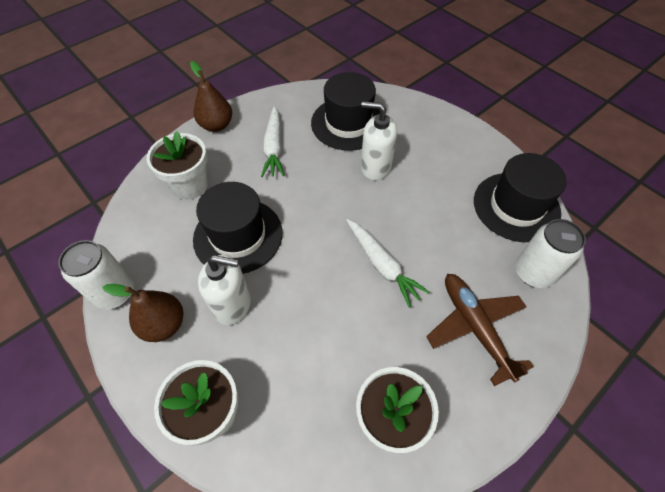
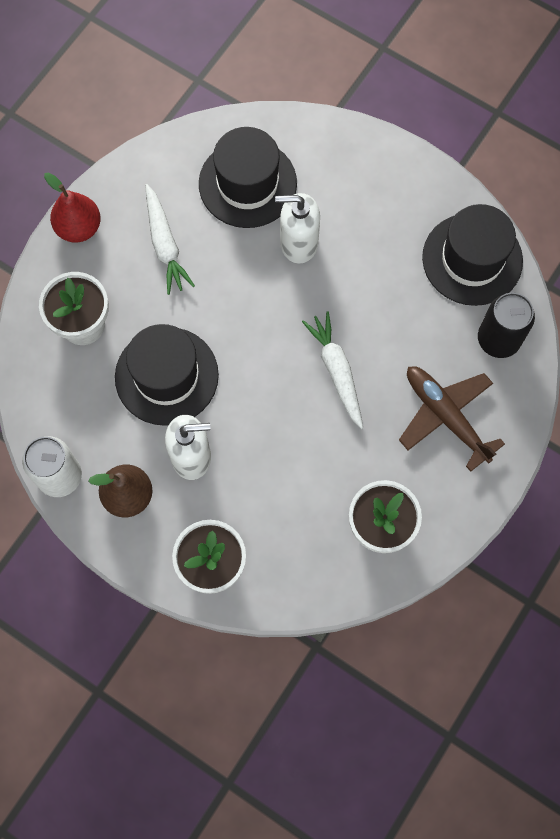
camera: 15 degrees left, 15 degrees up
brown pear [190,61,232,132] -> red pear [44,173,101,243]
white carrot [346,219,430,307] -> white carrot turned 150 degrees counterclockwise [302,311,363,429]
white can [515,219,586,288] -> black can [478,293,535,358]

